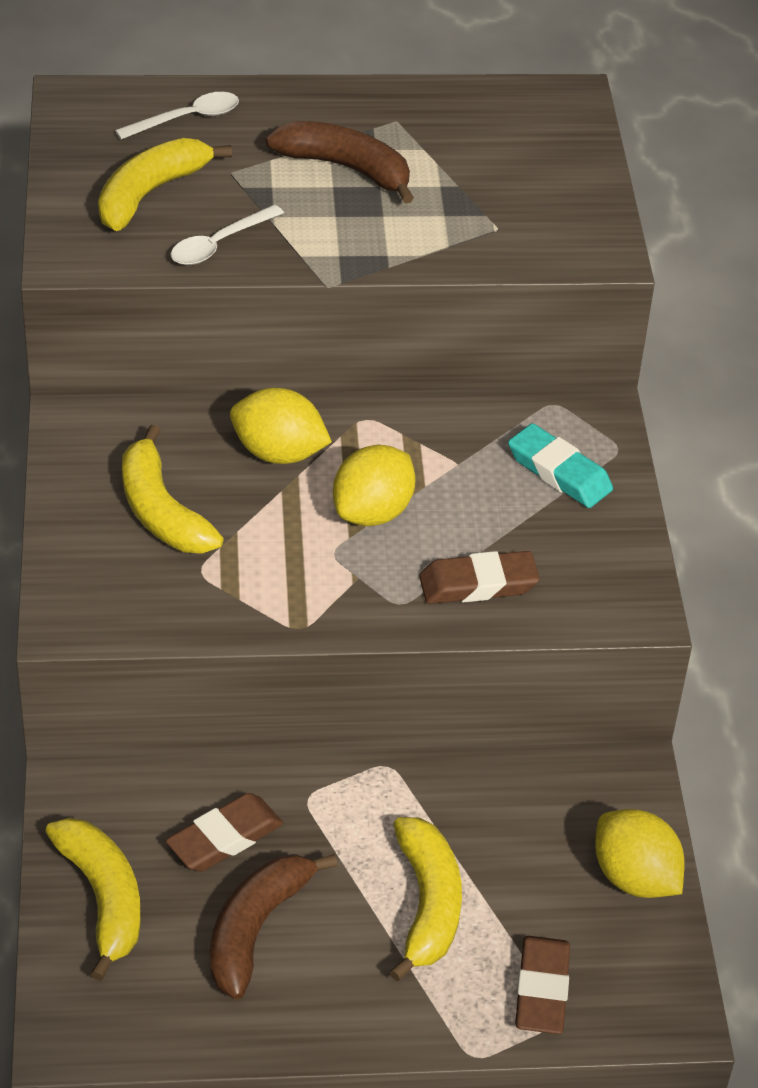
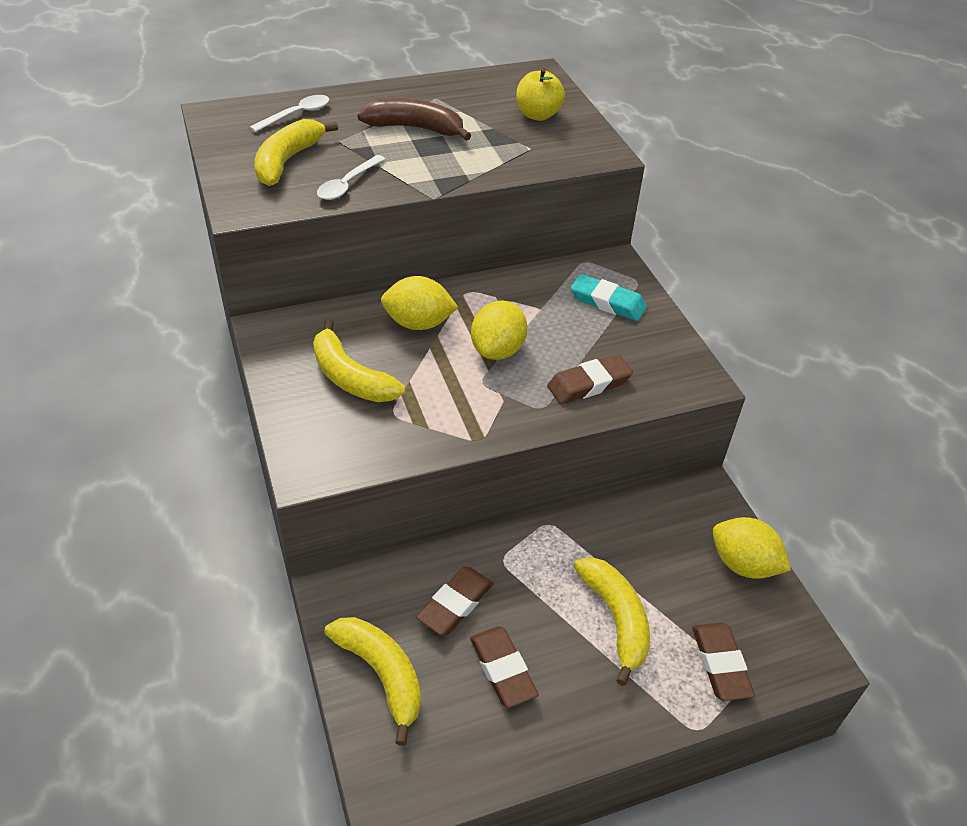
camera: 15 degrees left, 0 degrees up
brown banana [210,854,338,1000] -> brown eraser [470,626,539,708]
none -> yellow apple [516,68,565,121]

